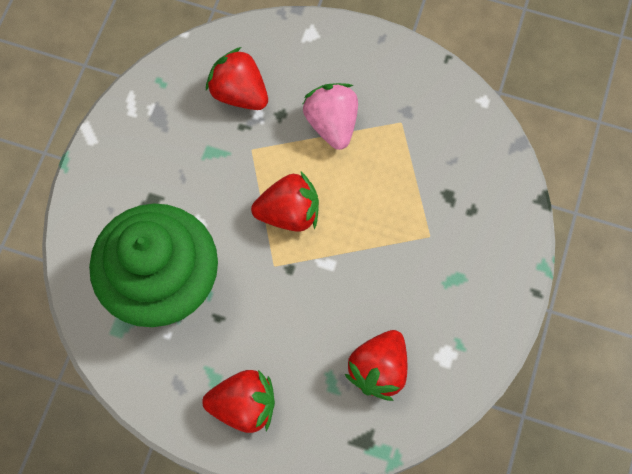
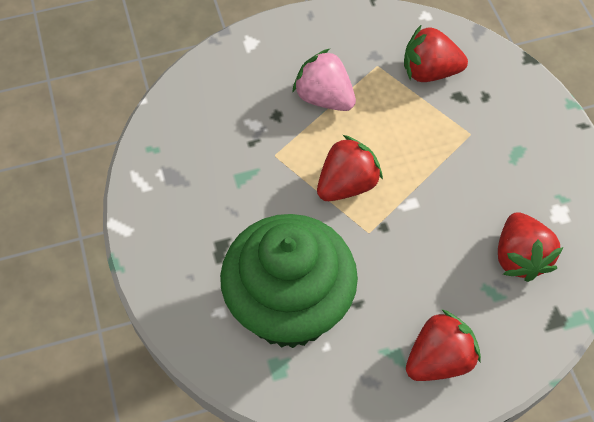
camera: 35 degrees left, 10 degrees down
red strawberry [206,47,268,110] -> red strawberry moved to [404,25,468,82]

